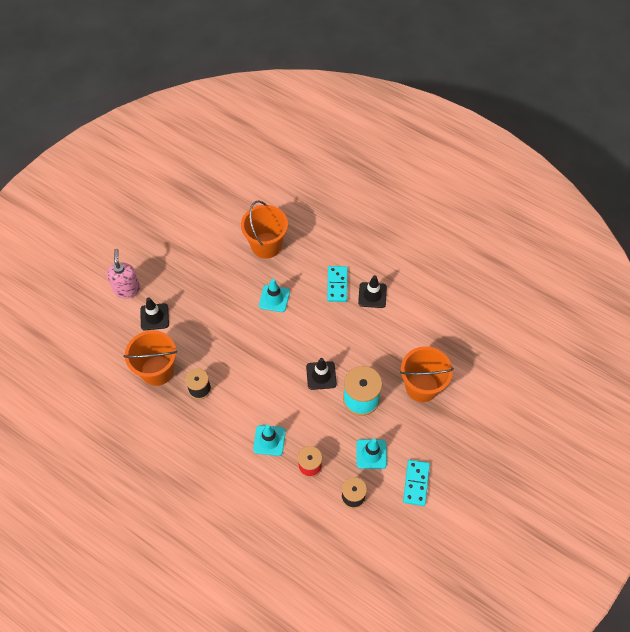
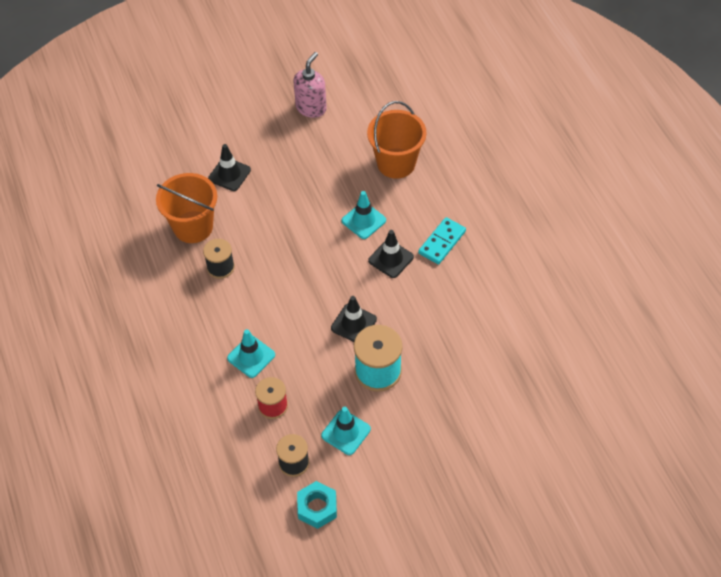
camera: 35 degrees right, 5 degrees down
pink soap dispenser [107,249,141,298] -> pink soap dispenser moved to [293,52,327,118]
black traffic cone [358,275,387,308] -> black traffic cone moved to [368,230,414,278]
orange bucket [400,347,454,402] -> none
turquoise domino [403,460,430,506] -> none
none -> turquoise nut [297,481,337,529]

